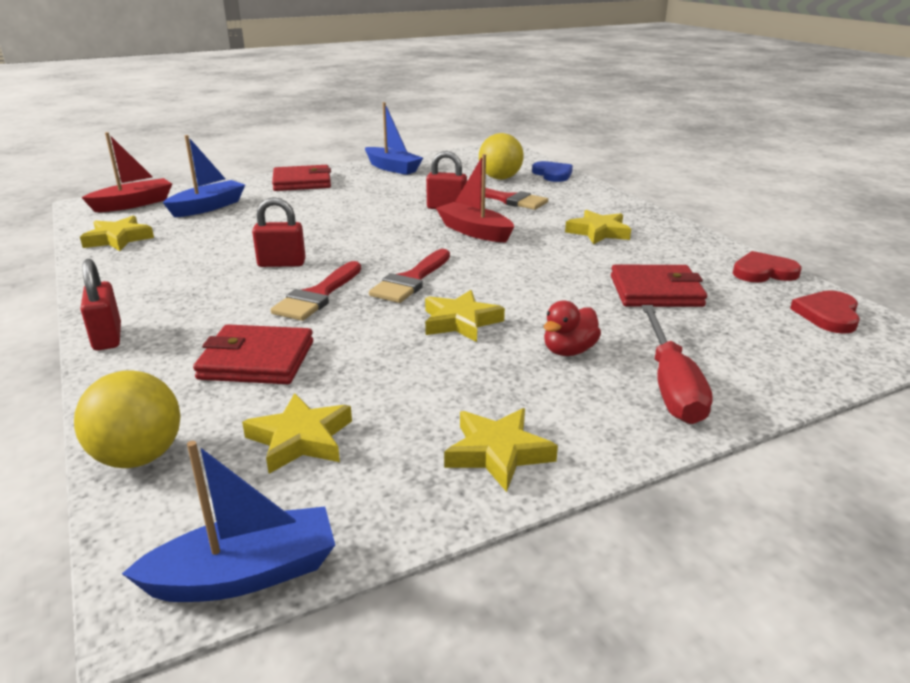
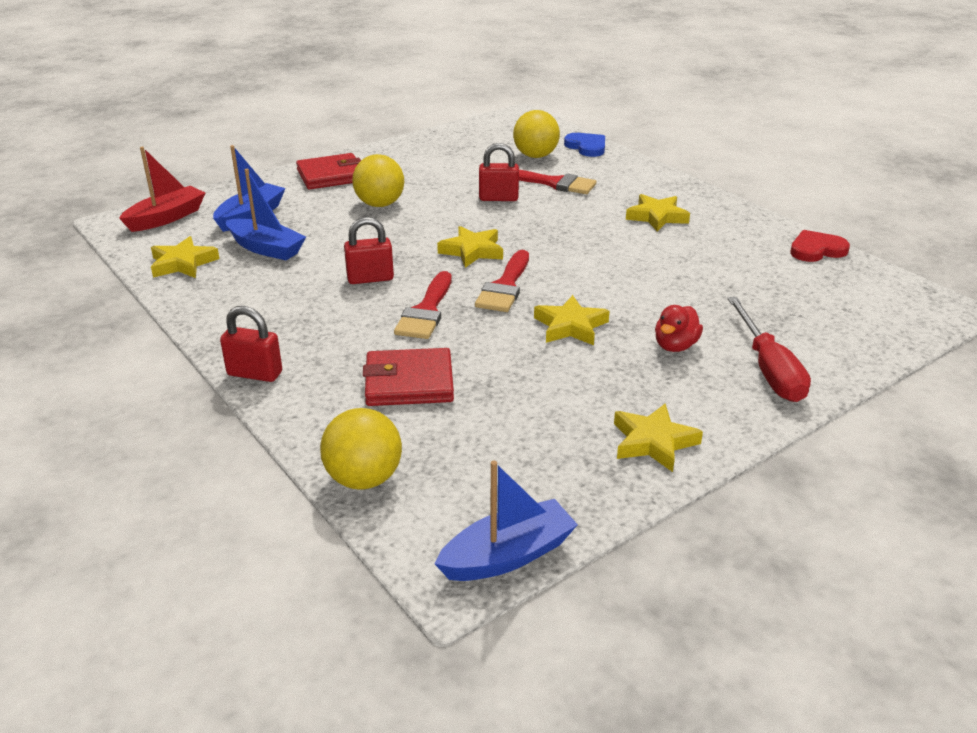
camera: 10 degrees left, 5 degrees up
red padlock [80,259,121,350] -> red padlock turned 45 degrees counterclockwise [220,306,282,382]
yellow star [242,393,352,474] -> yellow star moved to [437,226,503,268]
blue boat [365,102,423,175] -> blue boat moved to [226,169,306,260]
red boat [436,154,514,243] -> none
red wallet [611,265,707,307] -> none
red heart [790,290,860,334] -> none
none -> yellow ball [352,154,404,207]

